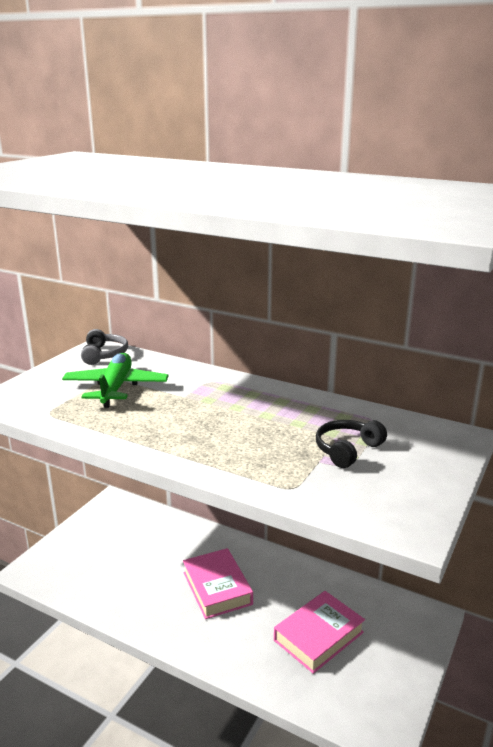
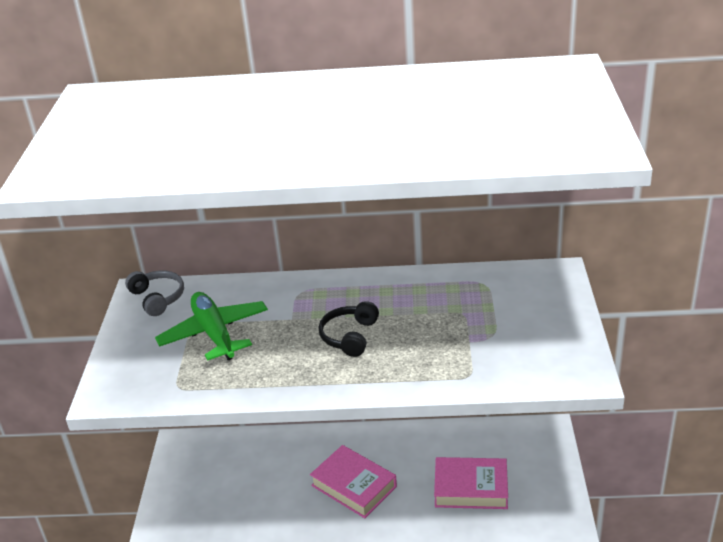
camera: 25 degrees left, 10 degrees up
pink book [274,591,365,674] -> pink book turned 75 degrees clockwise [434,457,508,509]
black headphones [316,420,387,468] -> black headphones moved to [319,301,379,357]

